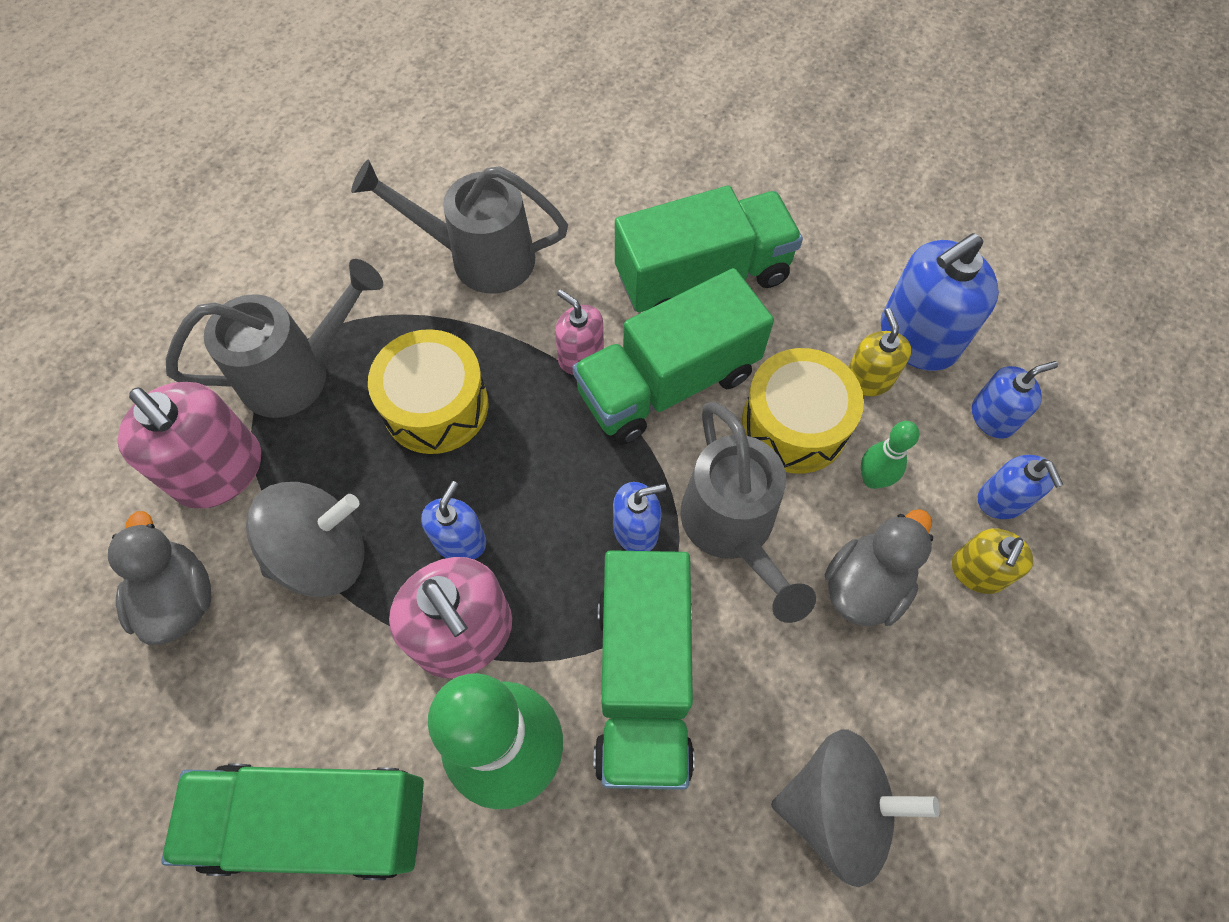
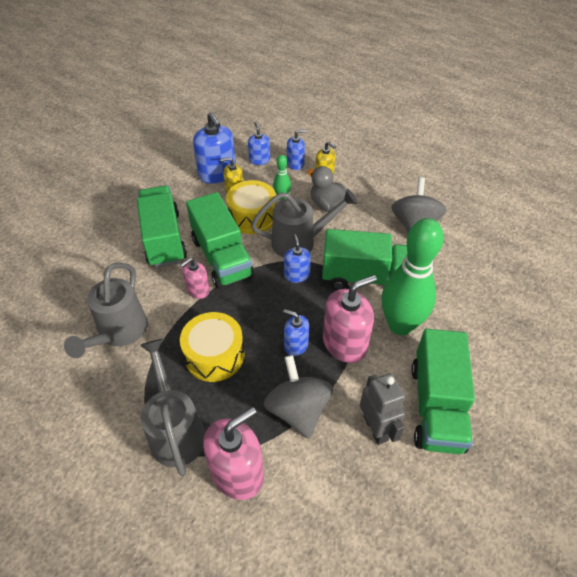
camera: 85 degrees left, 15 degrees down
grey duck [108,511,211,645] -> none
none -> grey robot [360,373,405,445]

